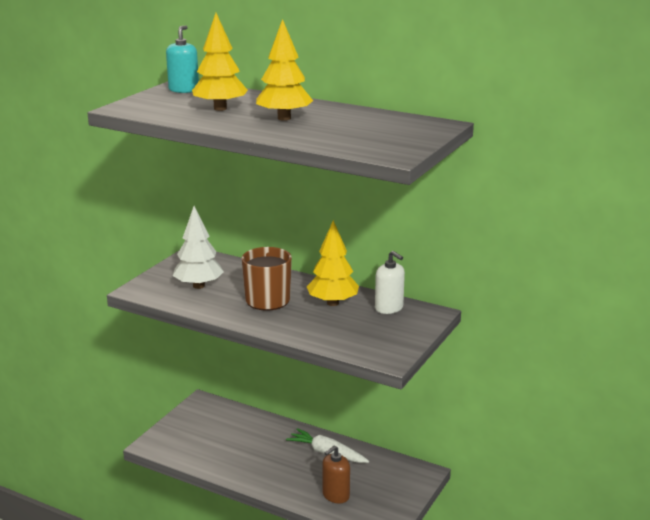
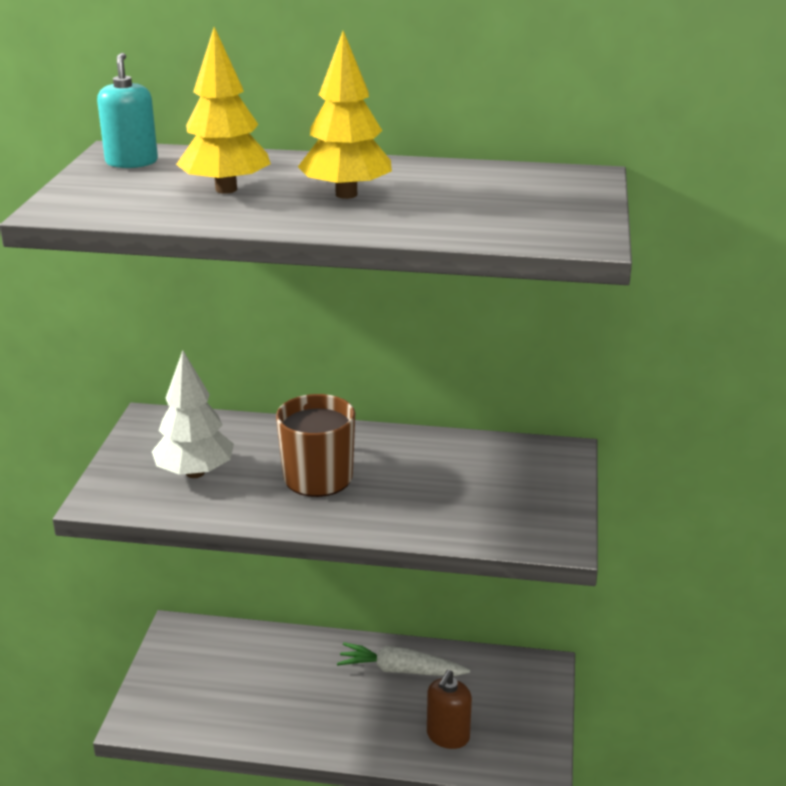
camera: 20 degrees left, 5 degrees up
yellow tree [307,220,359,306] -> none
white soap dispenser [375,251,405,314] -> none

